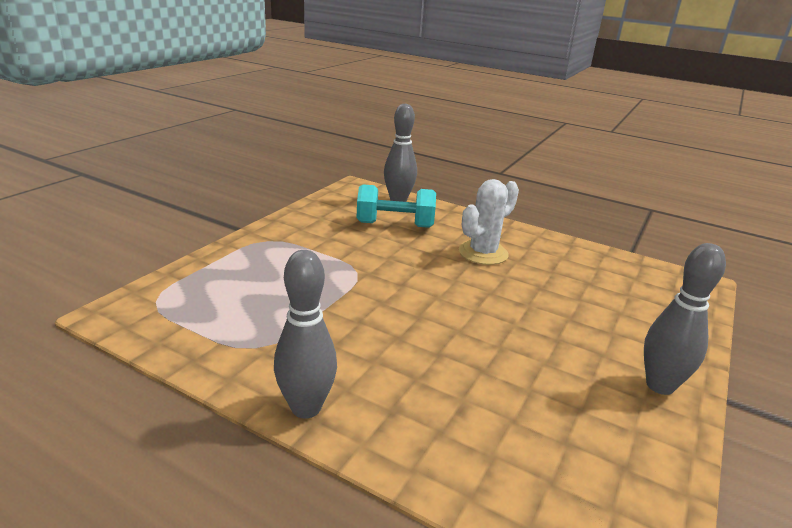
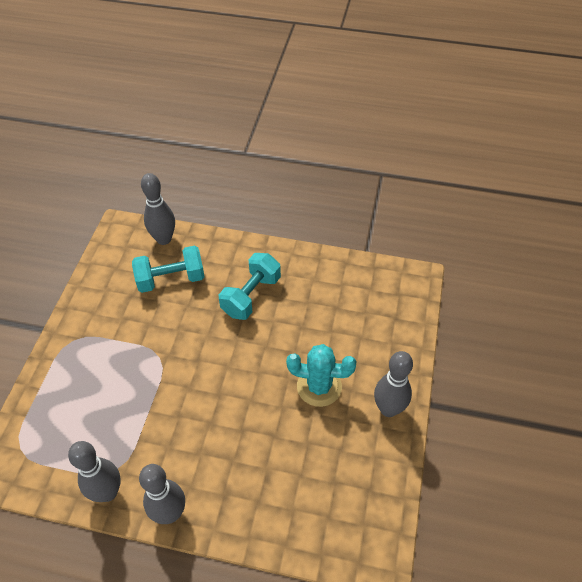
camera: 15 degrees left, 25 degrees up
white cactus [459,179,519,265] -> turquoise dumbbell [219,253,281,320]
none -> grey bowling pin [68,441,121,502]
none -> turquoise cactus [286,344,357,407]

